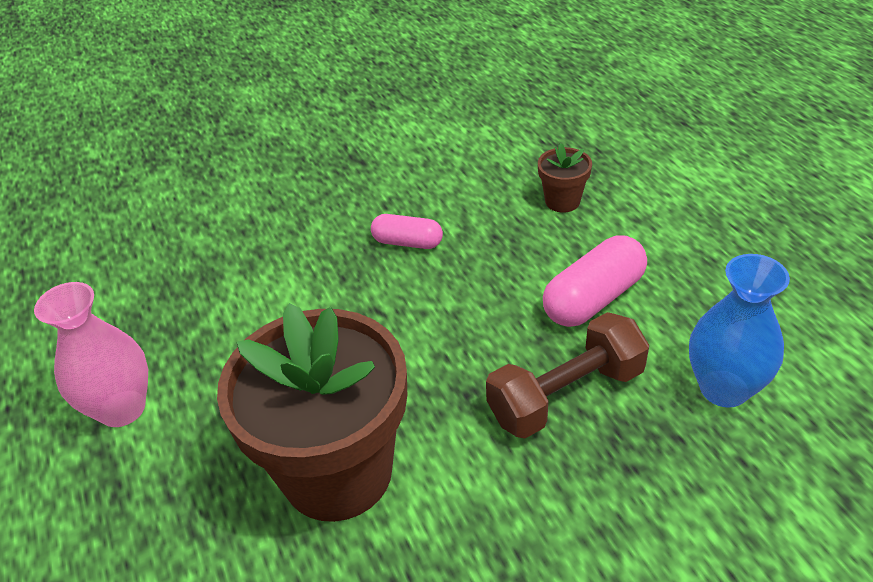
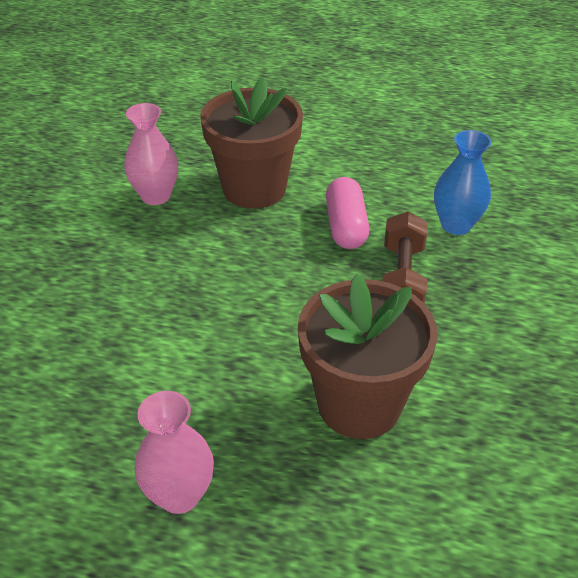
camera: 55 degrees left, 0 degrees up
pink capsule [371,214,443,249] -> none
brown flower pot [538,143,592,213] -> brown flower pot [200,78,303,209], size x2.38
none -> pink vase [124,103,178,205]

